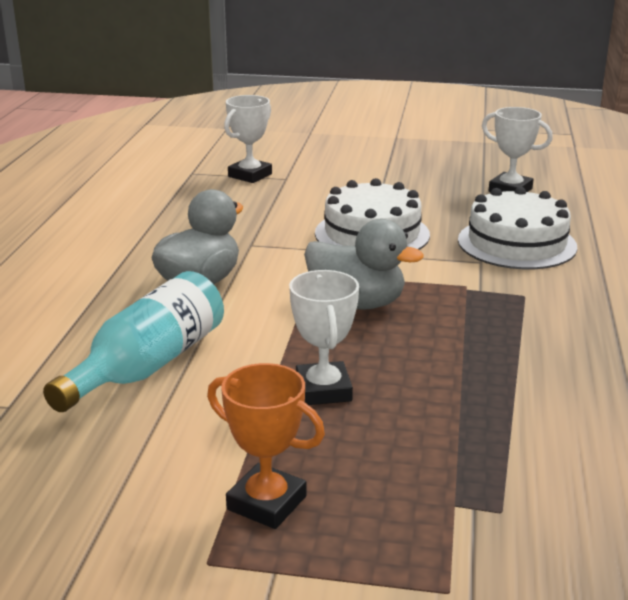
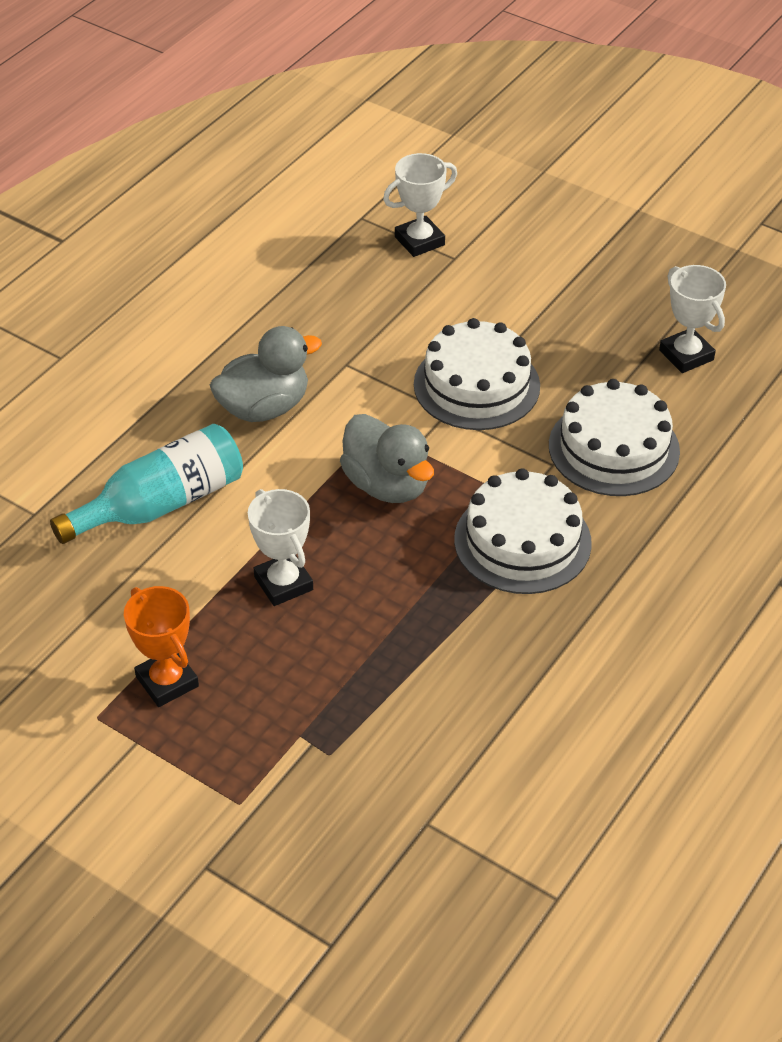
camera: 25 degrees right, 20 degrees up
white trophy [289,270,359,405] -> white trophy turned 45 degrees counterclockwise [248,489,313,606]
none -> white cake [454,468,592,594]

